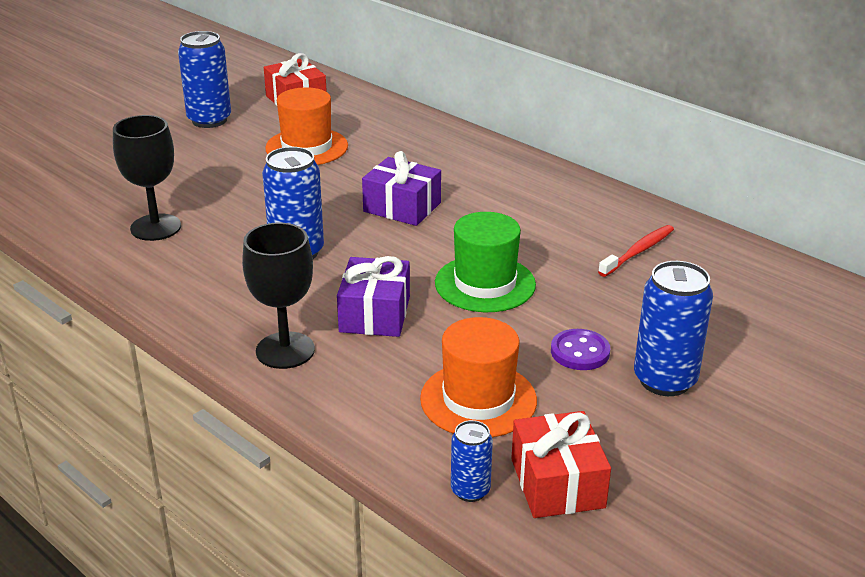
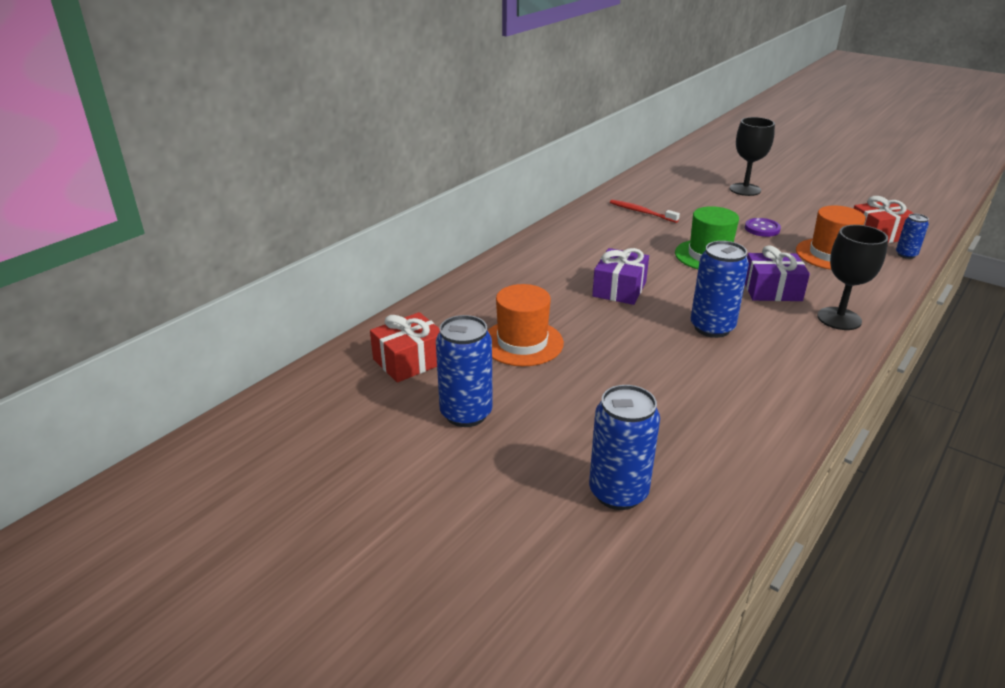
camera: 95 degrees left, 0 degrees up
black goblet [113,115,181,241] -> black goblet moved to [730,117,775,196]
blue can [634,261,713,396] -> blue can moved to [589,385,660,510]

